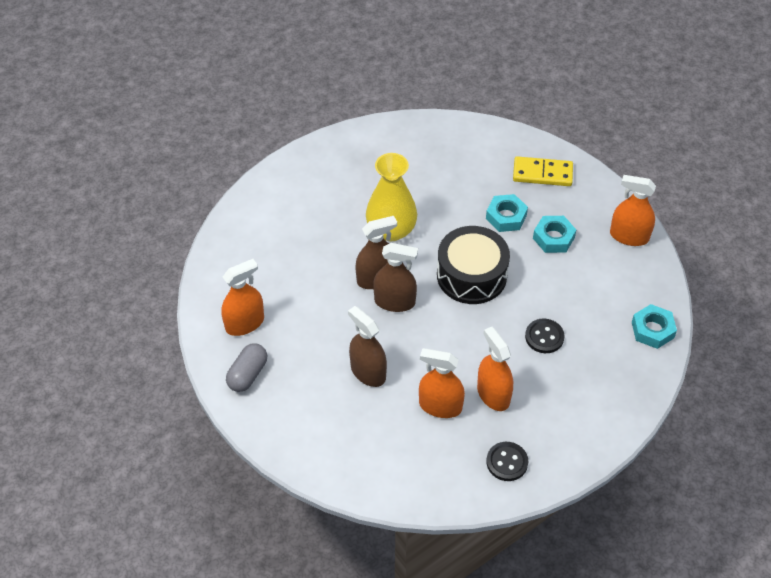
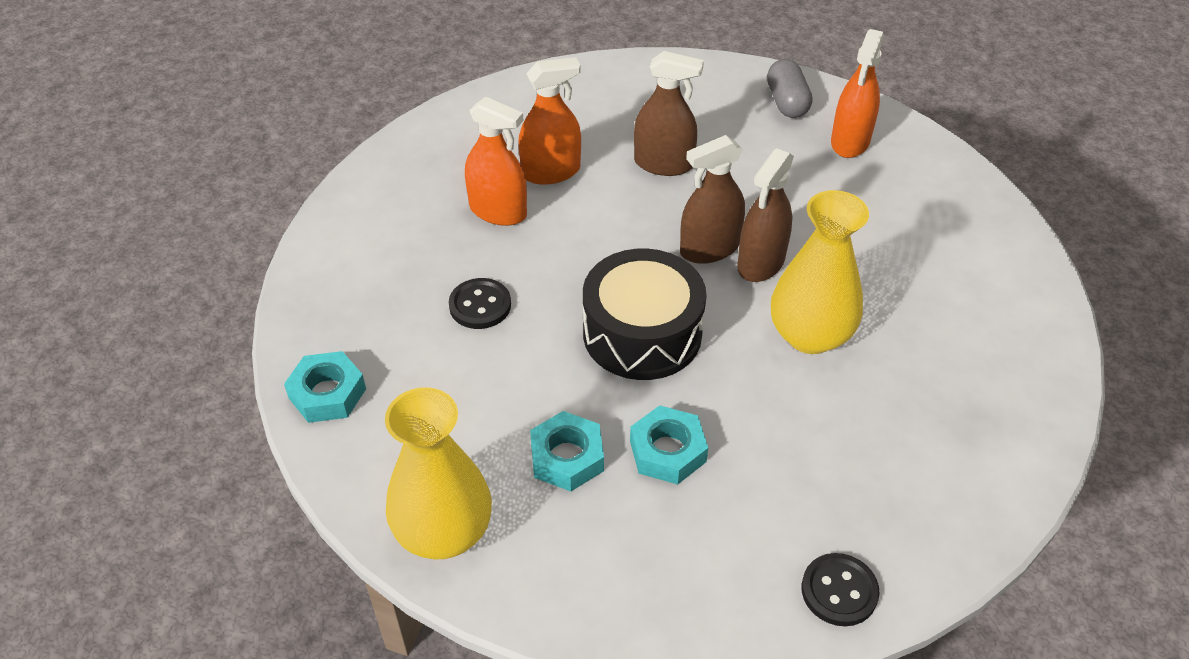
camera: 145 degrees right, 5 degrees down
black button [486,442,528,481] -> black button moved to [801,553,880,626]
yellow domino [513,156,573,186] -> none
orange spray bottle [610,175,656,246] -> yellow vase [385,387,492,559]

